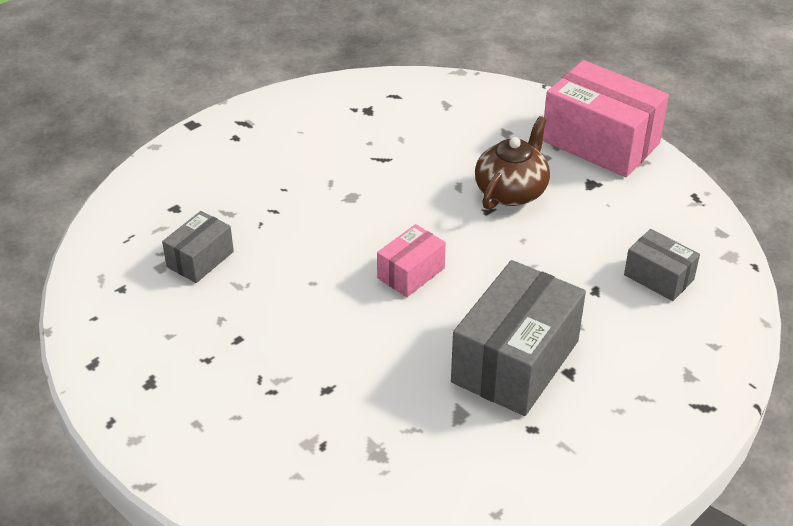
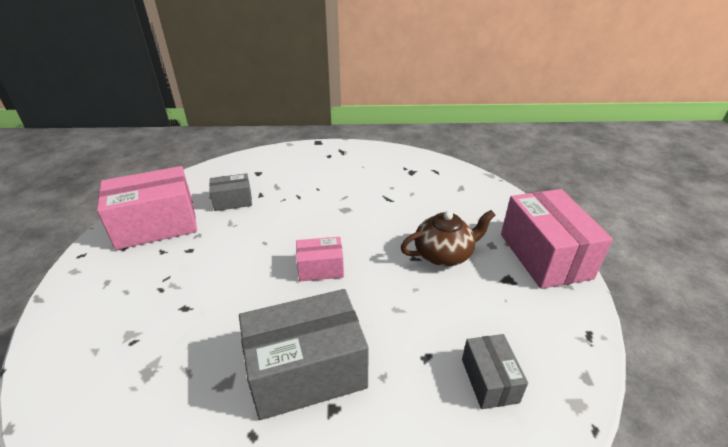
camera: 40 degrees right, 5 degrees down
none -> pink box [97,166,197,250]

